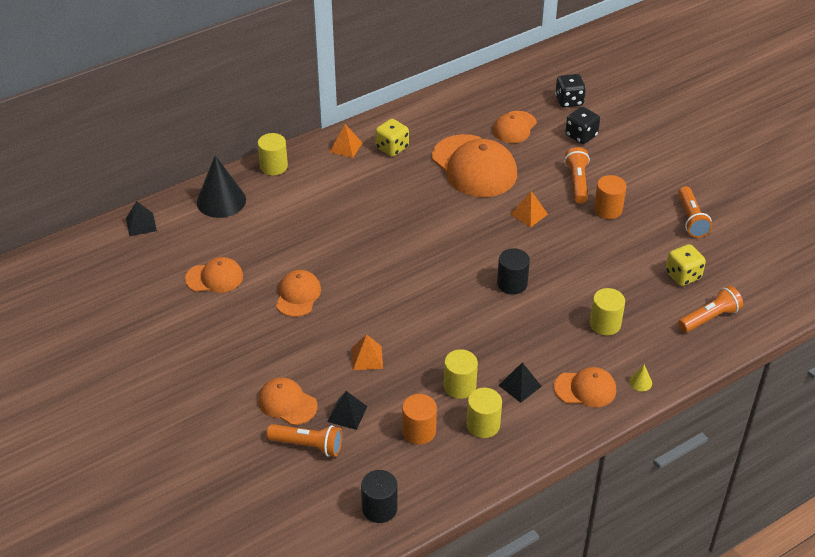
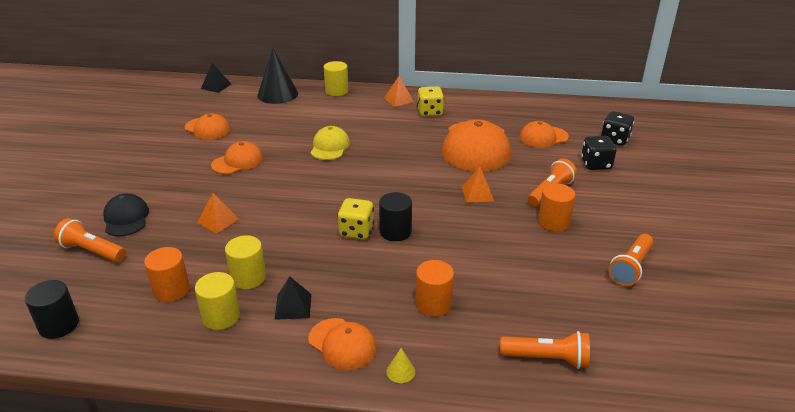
camera: 40 degrees right, 10 degrees down
orange cap [258,378,318,425] -> black cap [103,193,149,236]
orange flashlight [267,424,342,457] -> orange flashlight turned 150 degrees clockwise [54,218,126,262]
black pyramid [327,391,367,430] -> none
yellow cylinder [590,288,625,336] -> orange cylinder [415,260,454,317]
yellow dice [666,244,706,286] -> yellow dice moved to [337,198,374,239]
none -> yellow cap [311,126,350,160]

